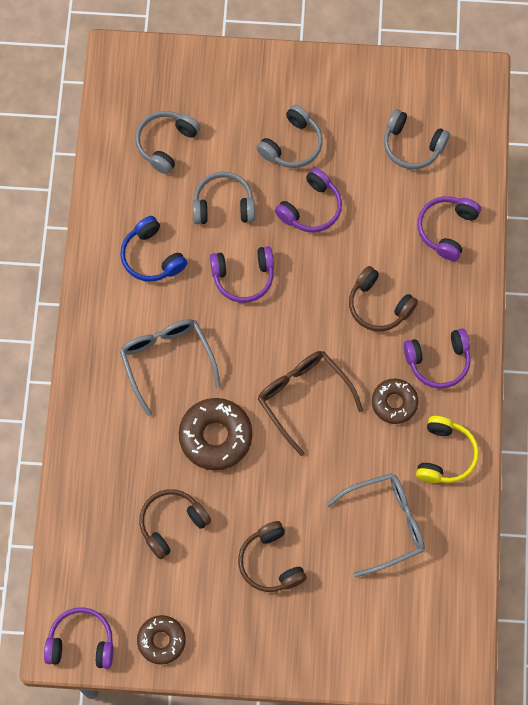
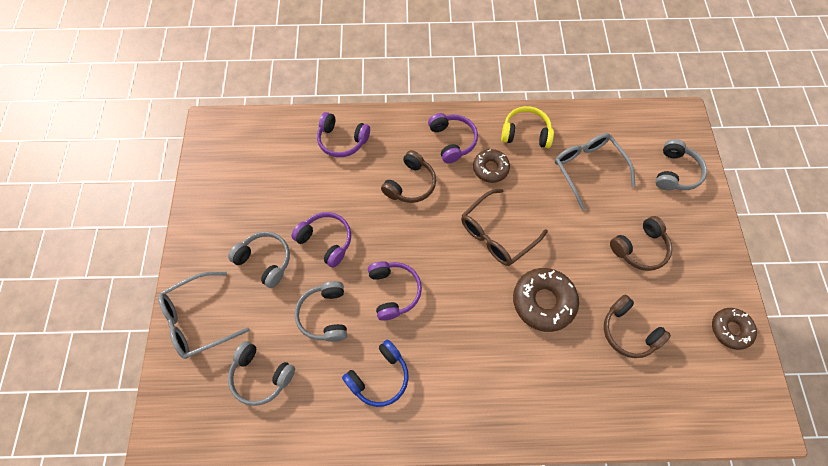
camera: 95 degrees left, 5 degrees down
purple headphones [44,607,114,669] -> none
grey glasses [120,319,221,416] -> grey glasses moved to [158,272,250,359]
grey headphones [384,109,450,169] -> grey headphones moved to [656,139,707,190]

